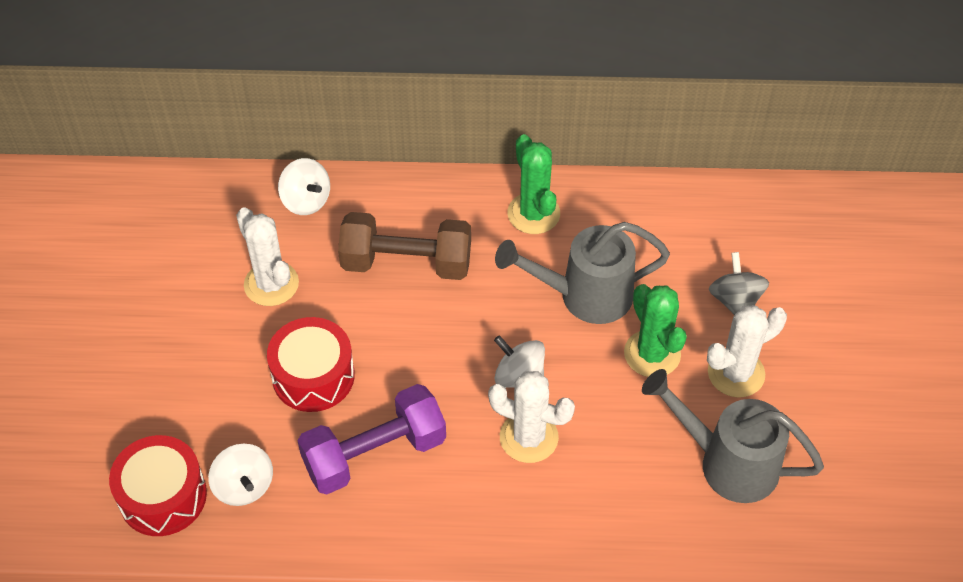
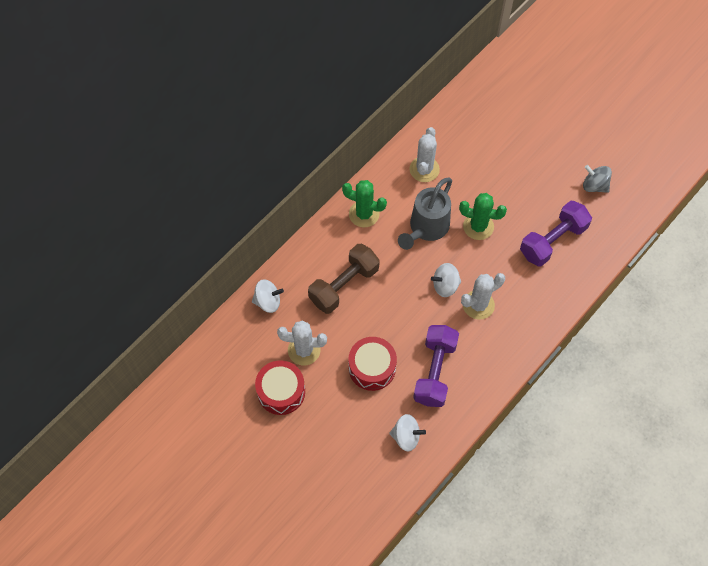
camera: 50 degrees left, 10 degrees up
red drum [109,435,207,536] -> red drum moved to [255,360,305,415]
grey watering can [642,369,824,503] -> purple dumbbell [520,201,592,266]
white cactus [707,305,787,398] -> white cactus moved to [409,127,440,182]
grey spinning top [709,252,769,315] -> grey spinning top moved to [583,165,612,193]

